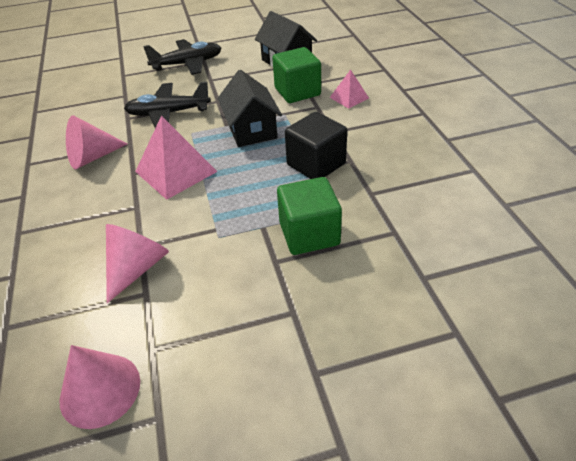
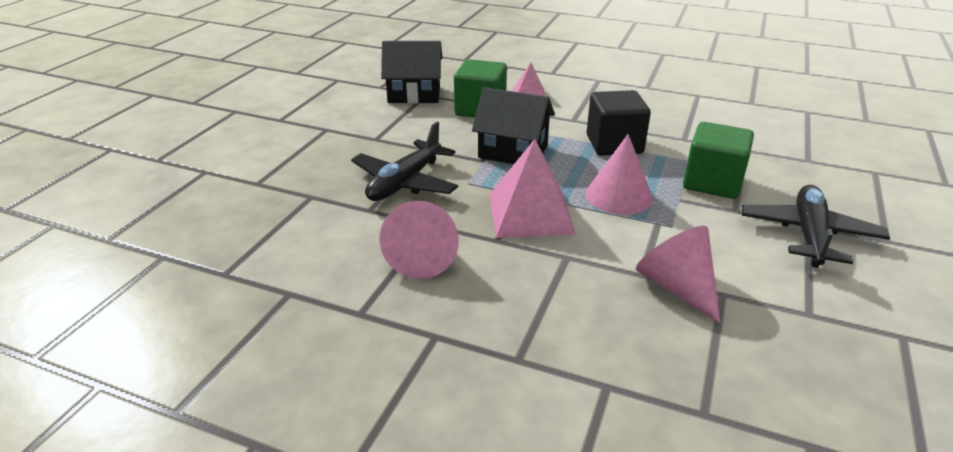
camera: 55 degrees left, 10 degrees down
pink cone [60,345,140,429] -> pink cone moved to [586,134,653,215]
black plane [143,39,221,75] -> black plane moved to [742,185,890,268]

